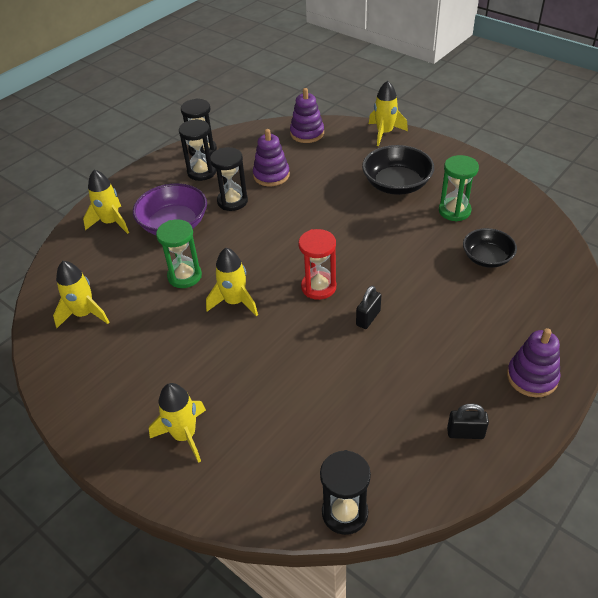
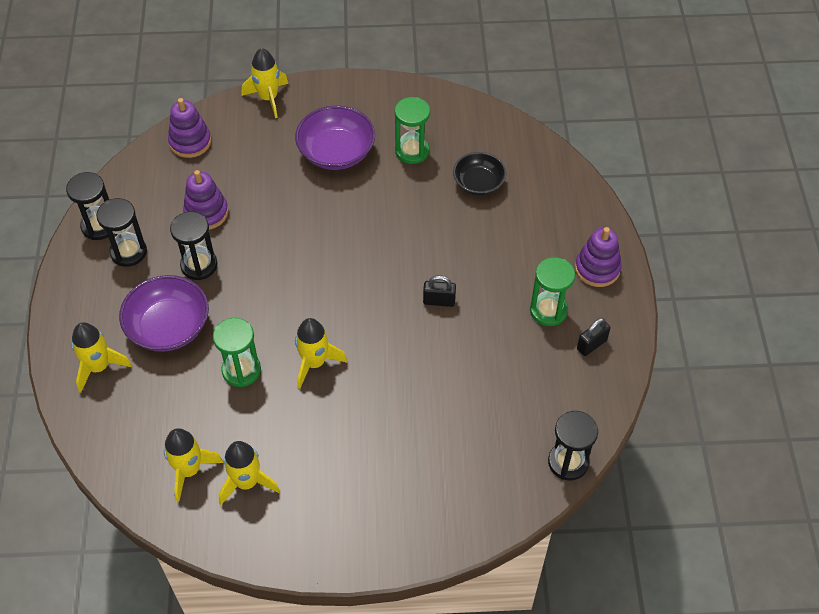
camera: 45 degrees left, 10 degrees up
yellow rocket [149,383,206,463] -> yellow rocket moved to [219,441,280,505]
red hourglass [298,229,336,300] -> none
black padlock [356,286,381,329] -> black padlock turned 75 degrees counterclockwise [423,275,456,307]
black bowl [362,145,434,195] -> purple bowl [295,106,375,170]
none -> green hourglass [530,257,575,326]

